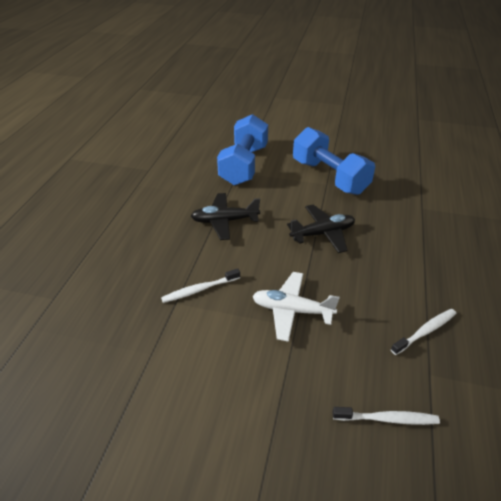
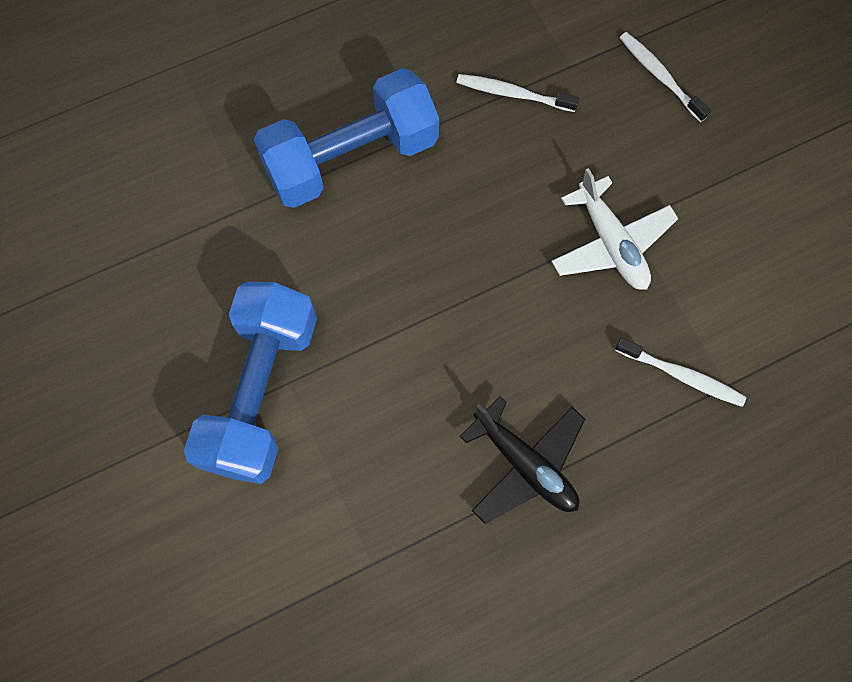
camera: 130 degrees left, 30 degrees up
blue dumbbell [217,114,268,185] -> blue dumbbell moved to [253,68,439,208]
black plane [287,205,355,253] -> none

